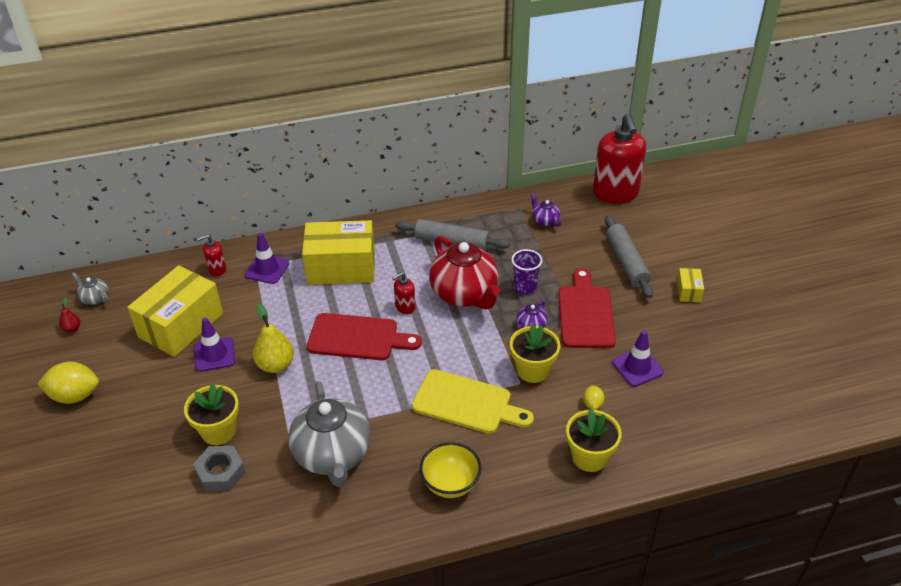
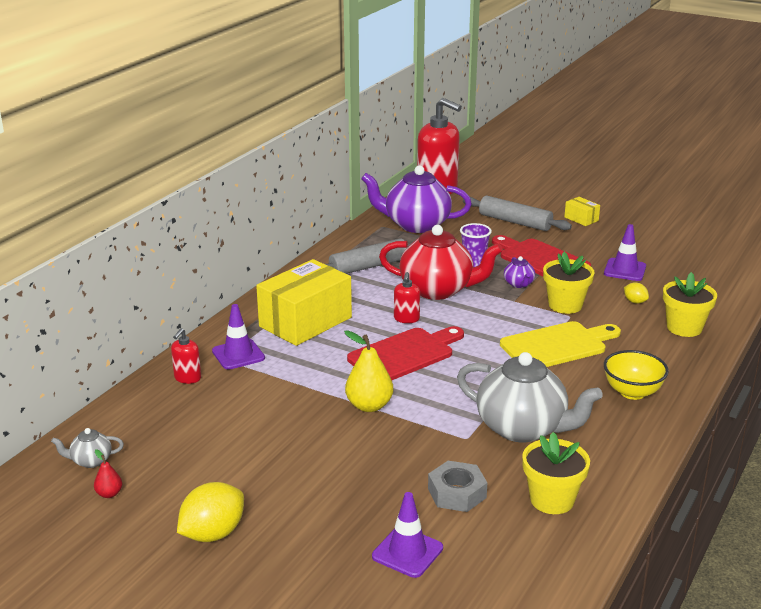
camera: 45 degrees left, 15 degrees down
yellow box [127,265,223,357] -> none
yellow flower pot [184,384,239,445] -> yellow flower pot moved to [522,432,590,514]
purple traffic cone [194,318,235,372] -> purple traffic cone moved to [372,492,443,578]
purple teapot [530,193,561,226] -> purple teapot [361,165,472,233], size x2.30

